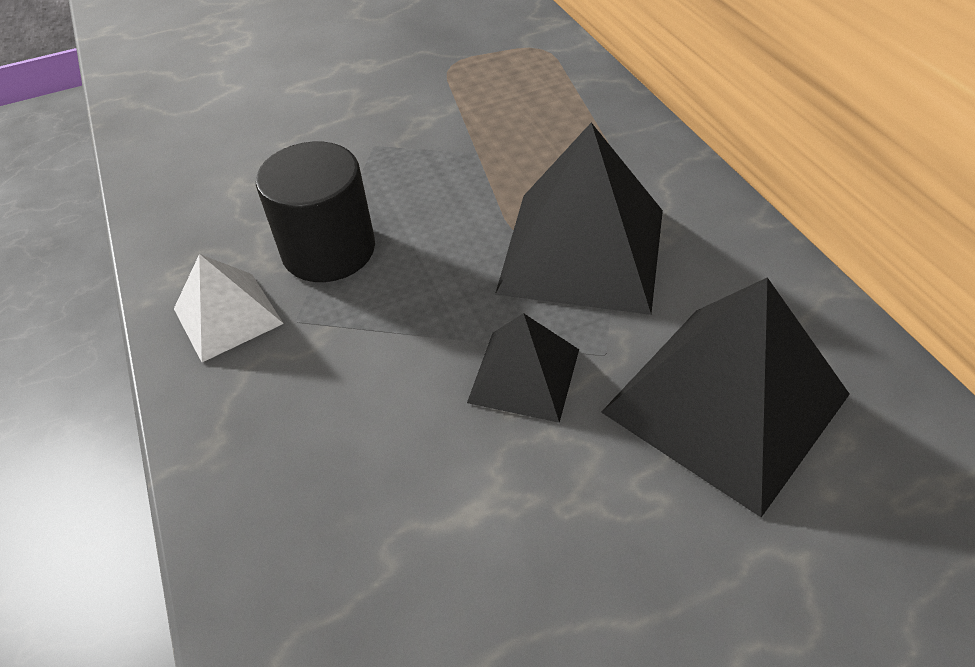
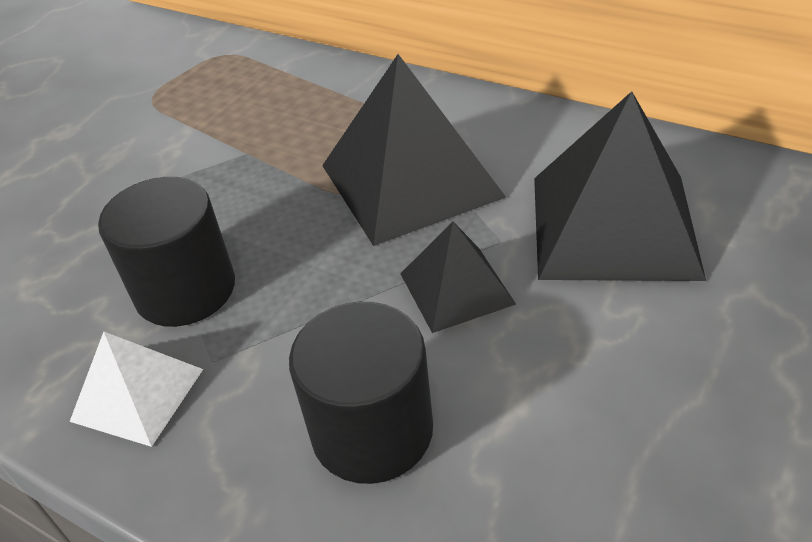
camera: 35 degrees left, 5 degrees down
none -> black cylinder [289,302,433,484]

